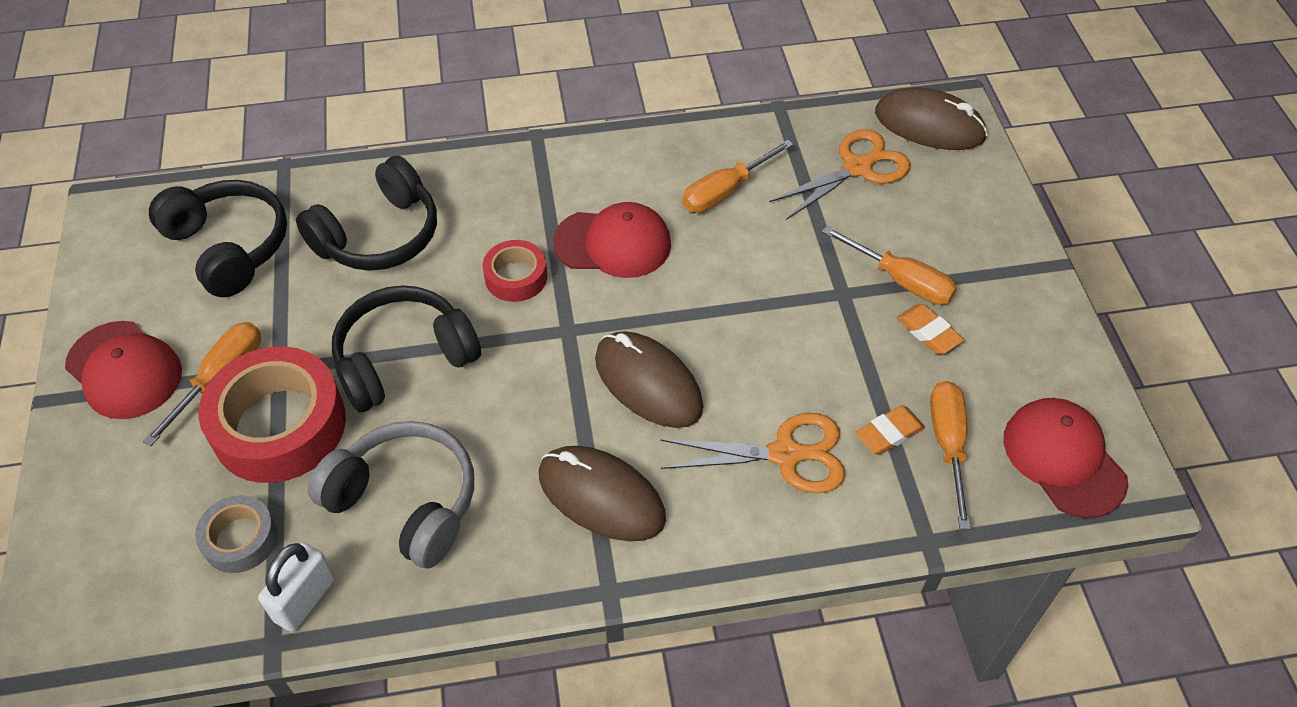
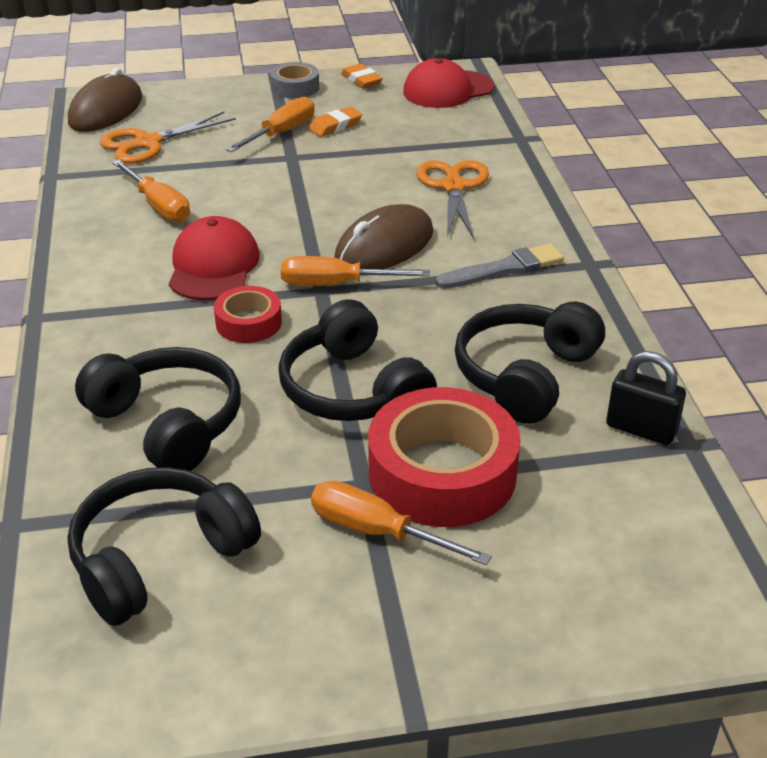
camera: 90 degrees left, 15 degrees down
red cap [65,321,182,419] -> none
grey tape [195,495,278,573] -> grey tape moved to [270,62,319,98]
white padlock [258,543,335,632] -> black padlock [606,351,686,445]
grey headphones [308,421,474,569] -> black headphones [455,302,605,424]
brown mouse [539,446,666,541] -> grey brush [436,244,564,289]
orange scissors [769,129,911,220] -> orange scissors turned 90 degrees counterclockwise [100,111,236,164]
orange eraser [855,405,925,455] -> orange eraser moved to [341,64,383,88]
orange screwdriver [930,381,971,529] -> orange screwdriver moved to [281,256,430,286]

